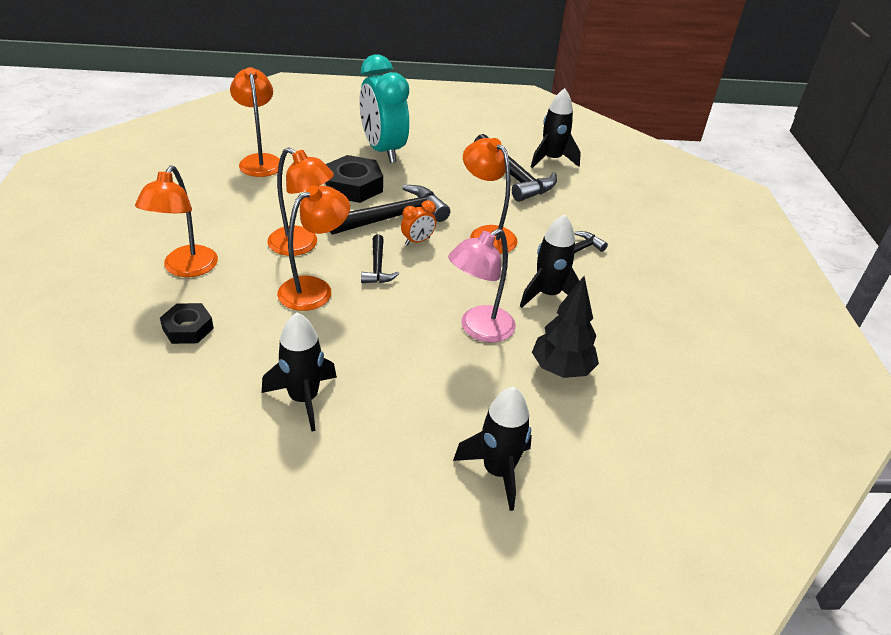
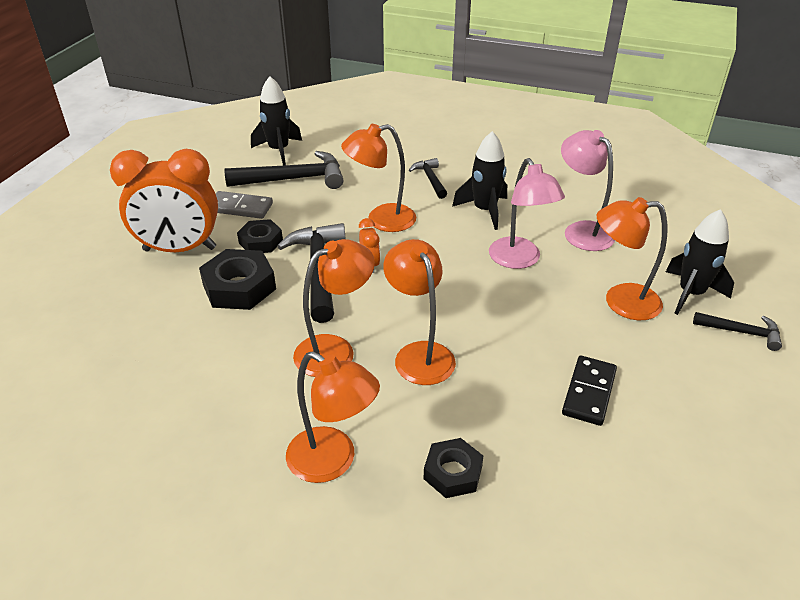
camera: 65 degrees left, 0 degrees up
orange lamp [230,67,280,177] -> orange lamp moved to [597,197,667,320]
black rocket [262,312,337,431] -> black domino [562,355,617,426]
turquoise clock [359,55,409,163] -> orange clock [110,149,218,252]
black hammer [361,234,399,283] -> black hammer moved to [693,312,782,351]
black tree [532,276,599,378] -> pink lamp [561,130,615,251]
none -> grey domino [216,191,273,219]
none -> black nut [237,219,283,253]

